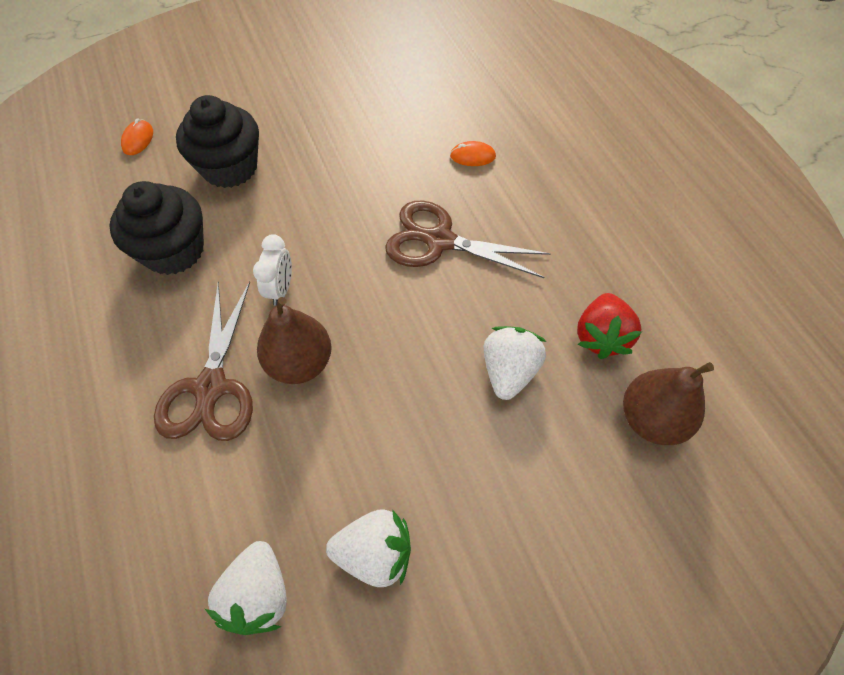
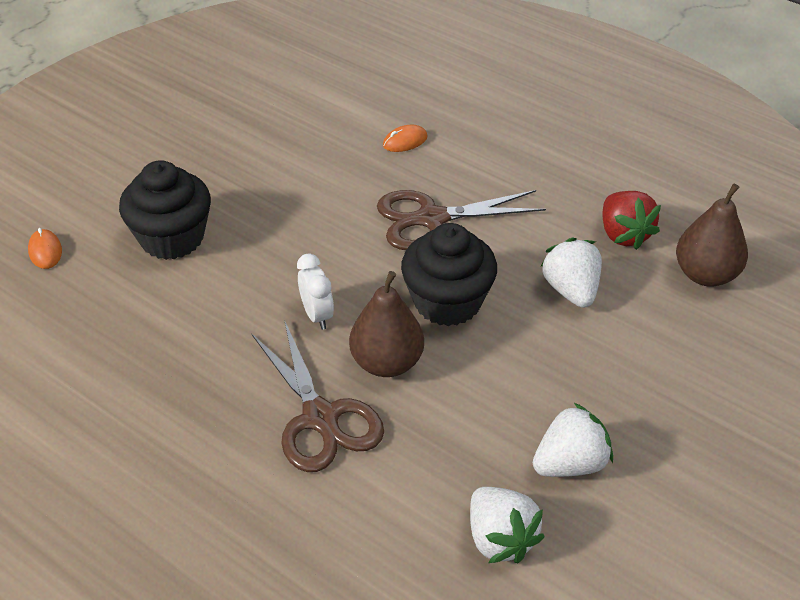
camera: 30 degrees left, 15 degrees down
black cupcake [109,181,204,275] -> black cupcake moved to [401,223,497,326]

